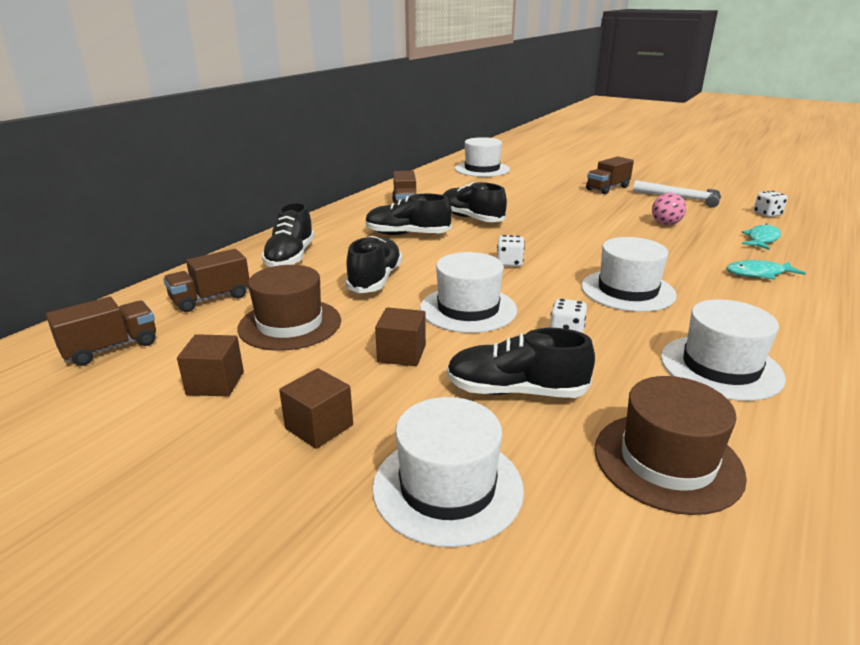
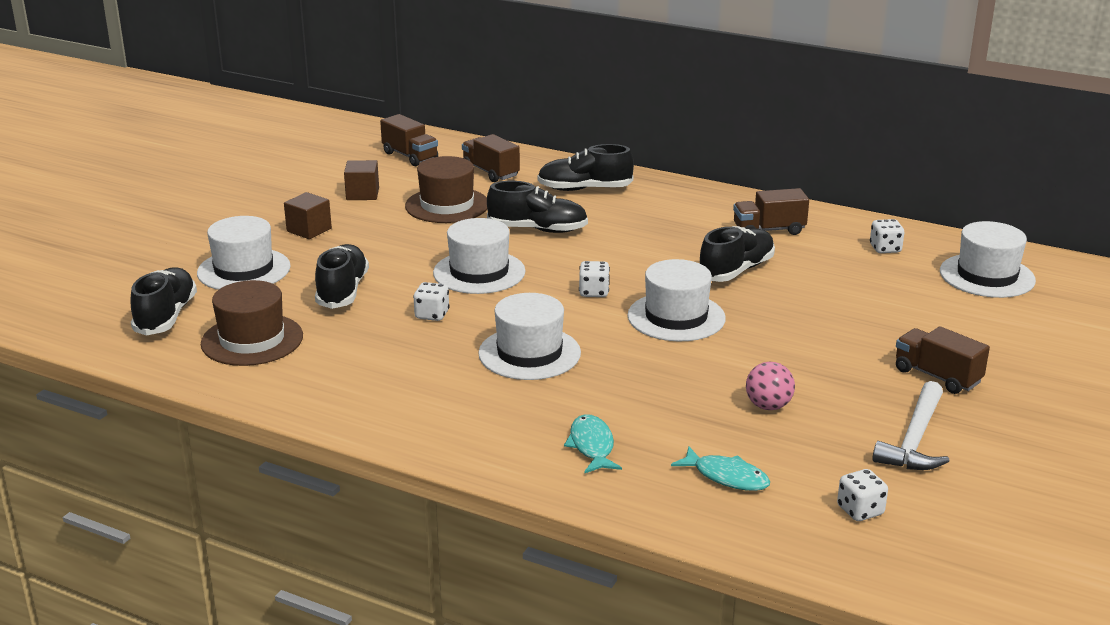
camera: 85 degrees right, 0 degrees up
black shoe [365,194,452,235] -> black shoe moved to [131,267,197,336]
brown cube [375,307,426,366] -> none
white hat [661,299,786,401] -> white hat moved to [627,259,726,341]
none -> white dice [870,219,904,253]

